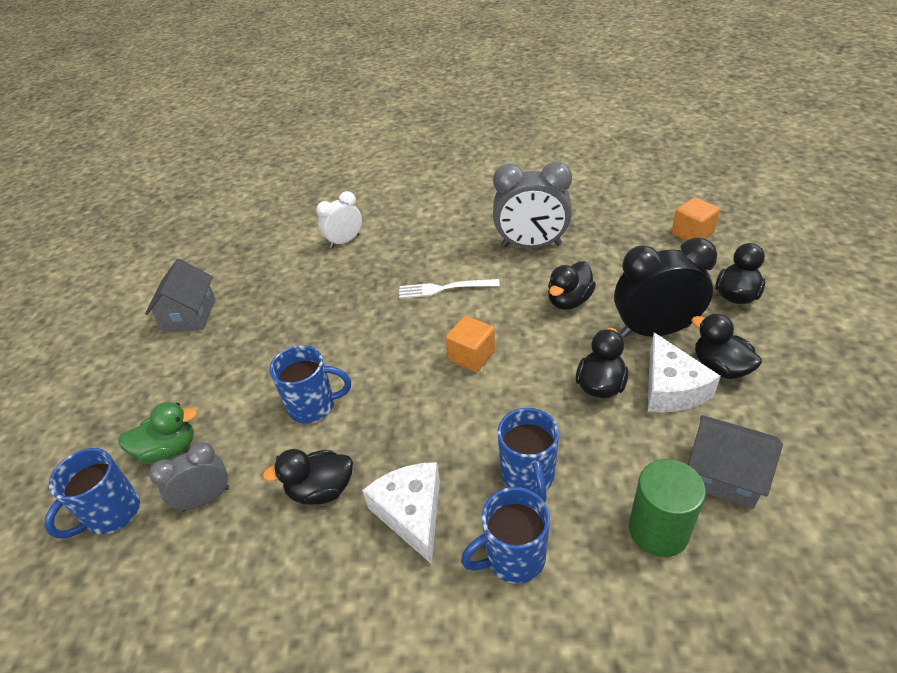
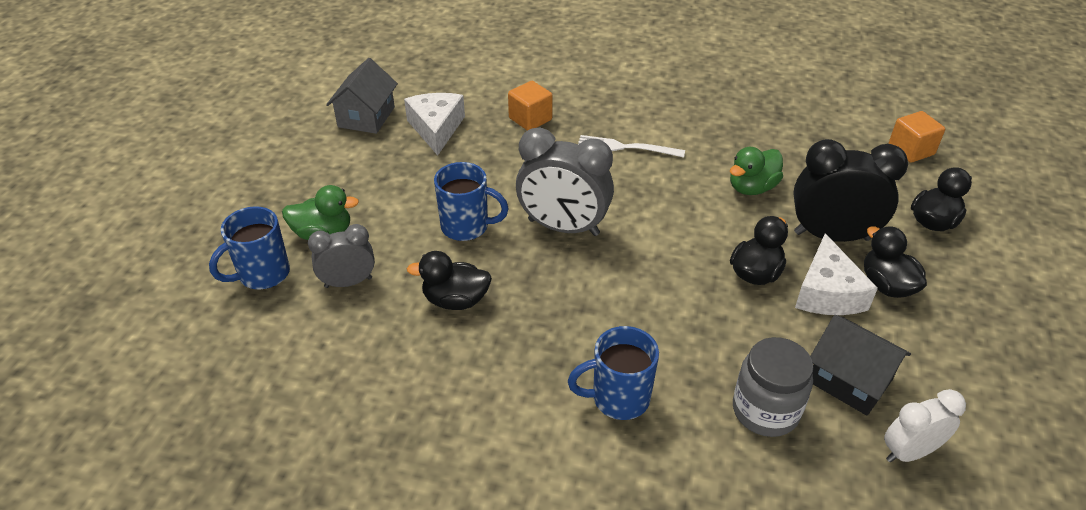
camera: 10 degrees right, 0 degrees up
white clock [316,191,362,248] -> white clock moved to [884,389,966,463]
white cheese [362,462,440,564] -> white cheese moved to [404,93,465,156]
orange cube [446,316,495,372] -> orange cube moved to [508,81,553,131]
grey clock [493,162,572,248] -> grey clock moved to [516,128,614,236]
blue mug [497,408,559,502] -> none
black duck [548,261,596,310] -> green duck [730,147,783,195]
green cylinder [629,459,706,557] -> grey jar [733,337,813,437]
grey house [688,415,783,509] -> black house [810,315,911,416]

